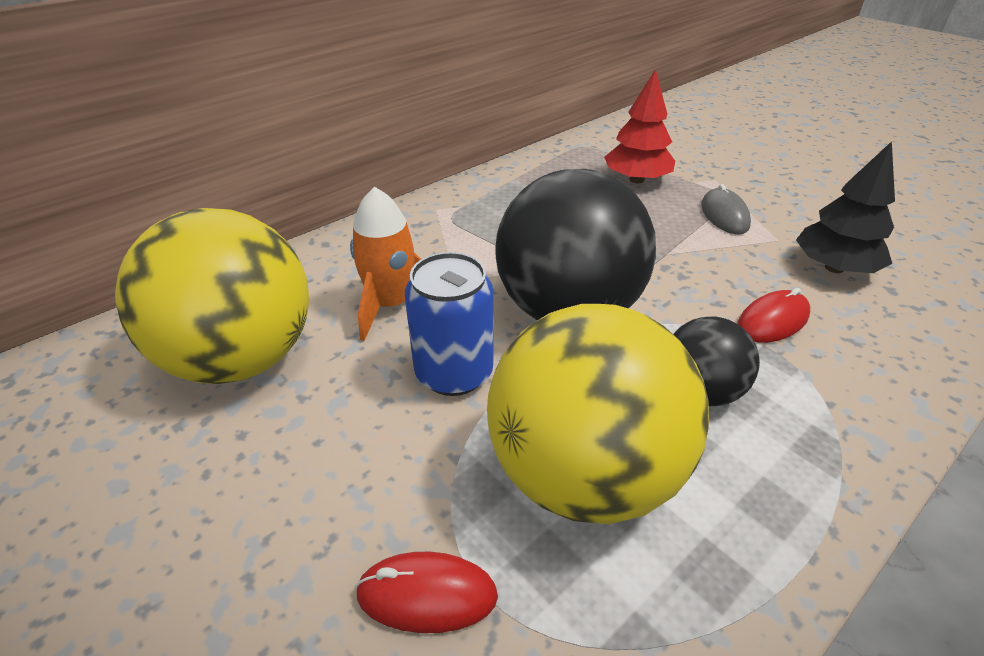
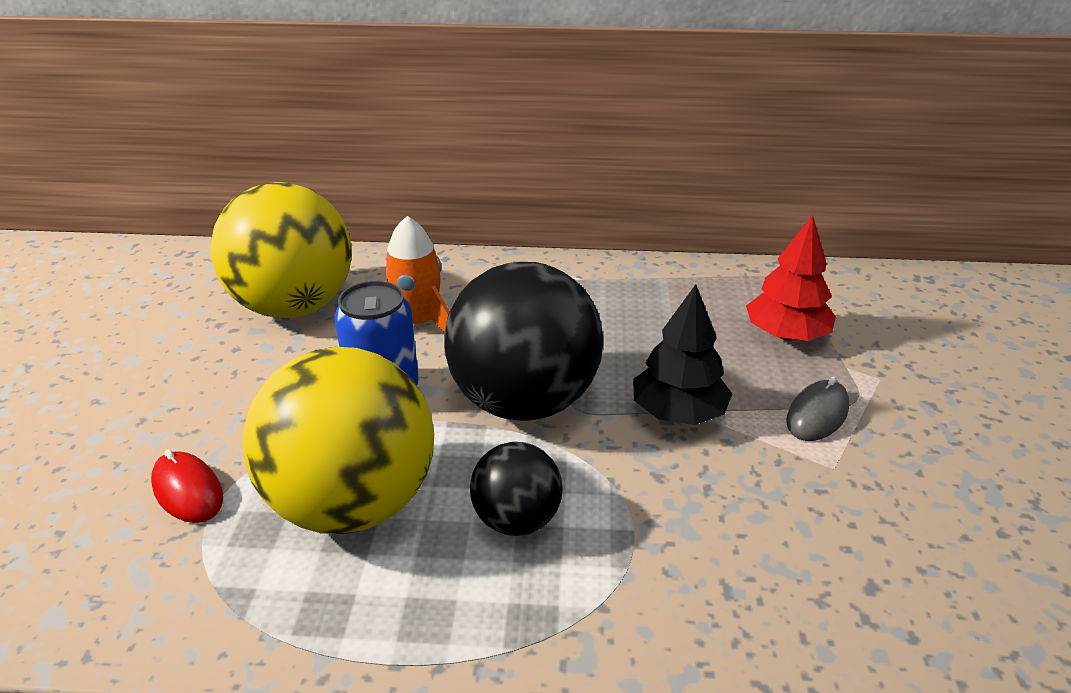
camera: 45 degrees right, 5 degrees down
red mouse [737,288,810,343] -> none
black tree [796,141,895,273] -> black tree moved to [633,284,732,425]

